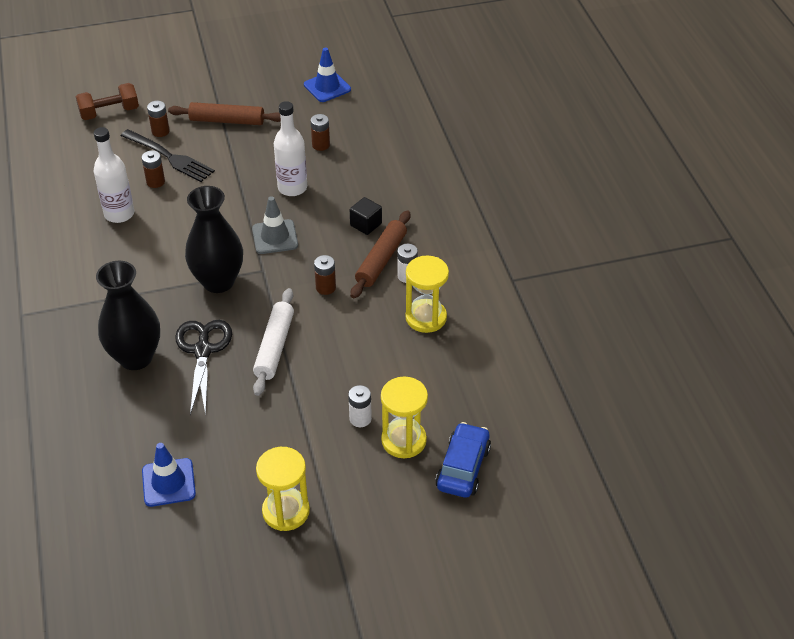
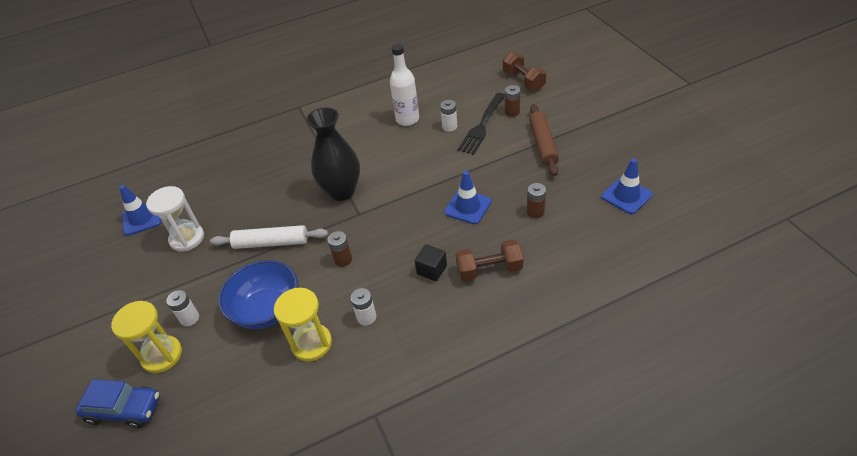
camera: 85 degrees right, 0 degrees up
black vase [96,261,160,370] -> none
brown battery [142,150,165,188] -> white battery [440,100,457,132]
black scissors [175,320,232,416] -> none
grey traffic cone [252,196,298,254] -> none
yellow hourglass [256,447,310,531] -> none
white bottle [274,101,307,196] -> blue traffic cone [444,171,491,224]
brown rolling pin [351,210,410,298] -> none
none -> white hourglass [146,186,204,252]
none -> blue bowl [218,260,299,329]
none -> brown dumbbell [455,239,524,281]

